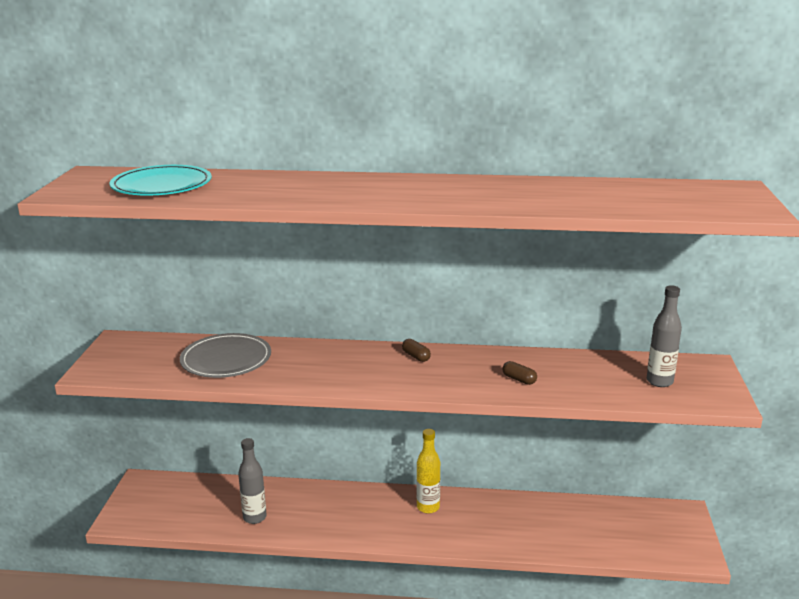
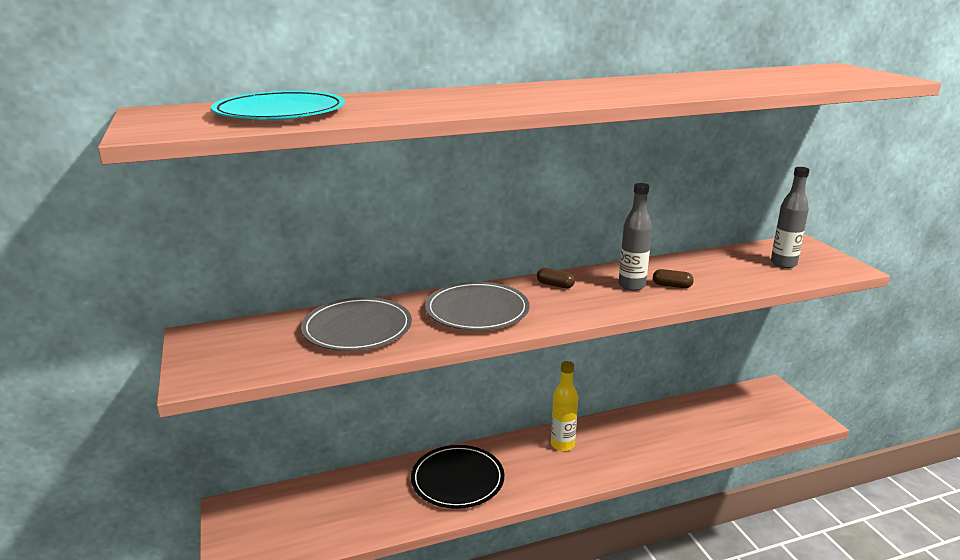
camera: 25 degrees left, 0 degrees up
grey bottle [238,438,267,524] -> grey bottle moved to [619,183,652,291]
none -> black plate [411,445,504,509]
none -> grey plate [425,282,530,331]

